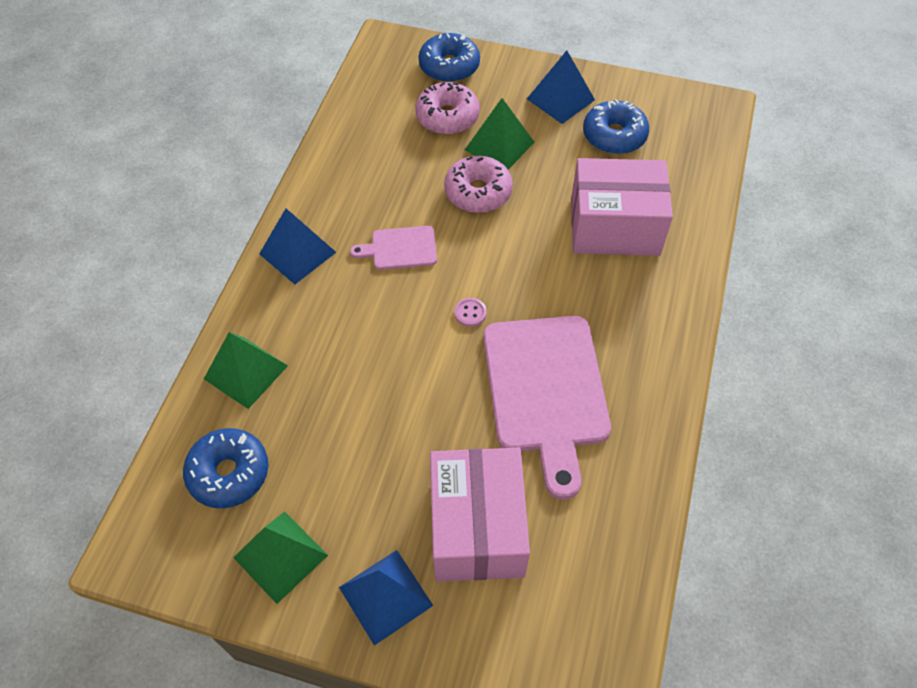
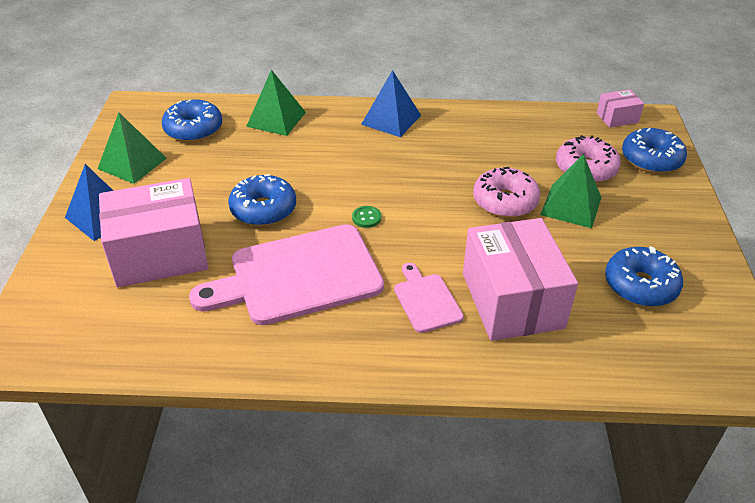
camera: 75 degrees right, 15 degrees down
pink cutting board [350,226,437,270] -> pink cutting board moved to [394,263,464,333]
pink button [454,298,487,327] -> green button [352,206,381,228]
blue pyramid [527,51,595,124] -> none
none -> blue donut [228,174,296,226]
none -> pink box [597,89,644,128]

